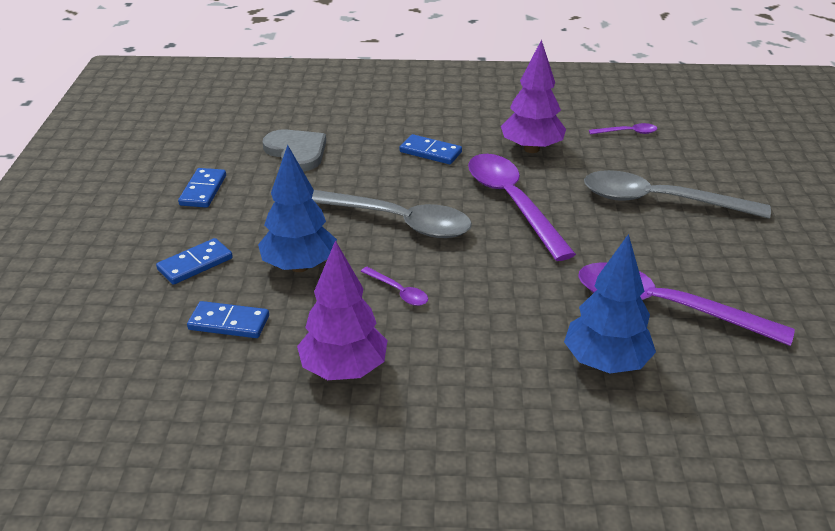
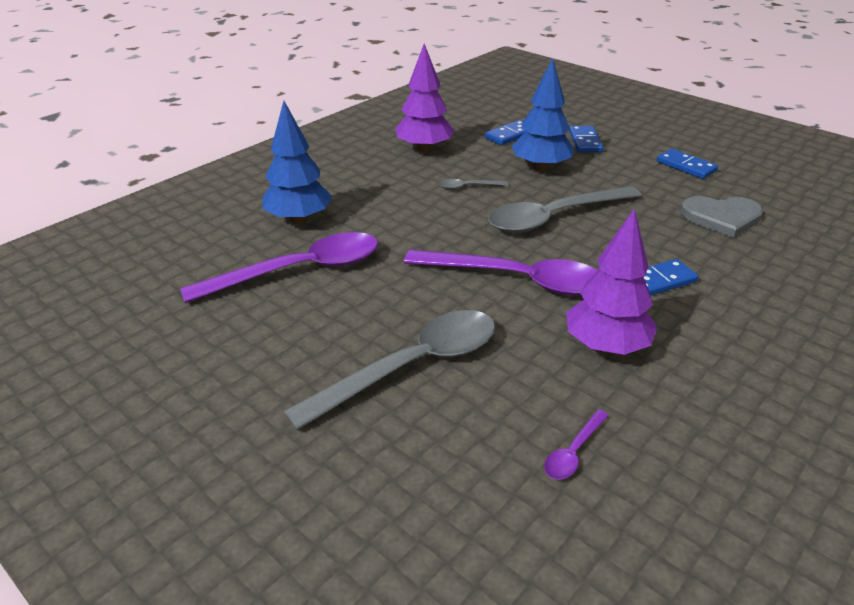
camera: 130 degrees right, 0 degrees up
purple spoon [361,267,428,306] -> grey spoon [439,179,508,189]

